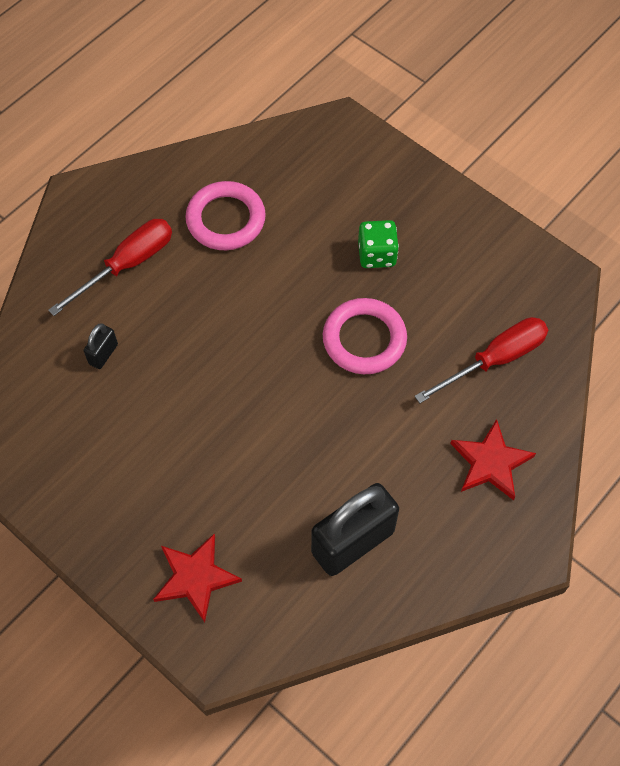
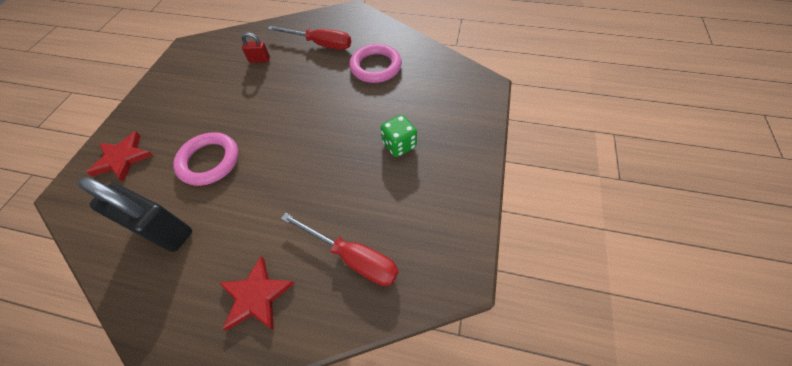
camera: 65 degrees right, 5 degrees down
black padlock [84,323,118,369] -> red padlock [242,32,270,63]
pink ring [323,298,407,374] -> pink ring moved to [173,132,239,186]

